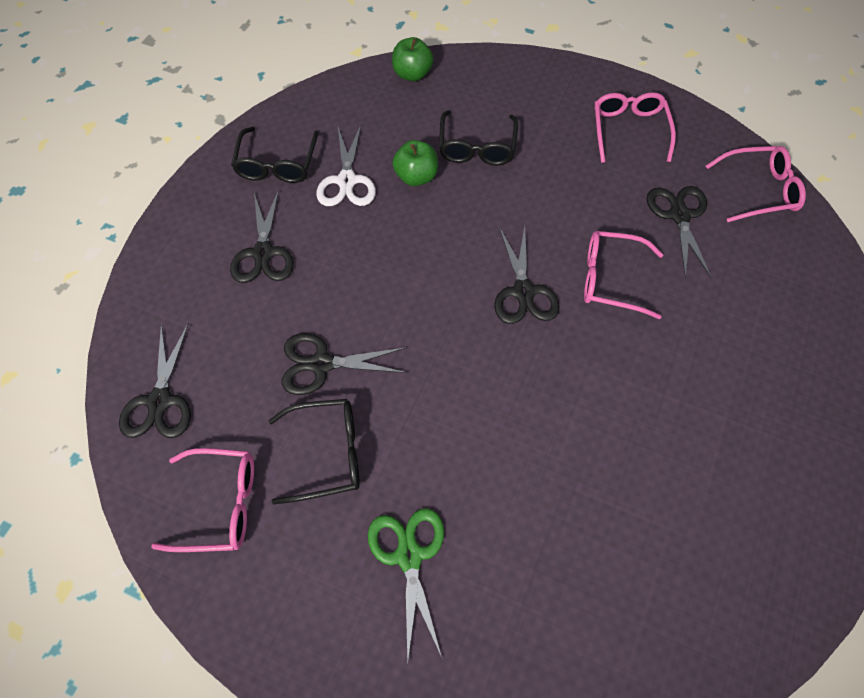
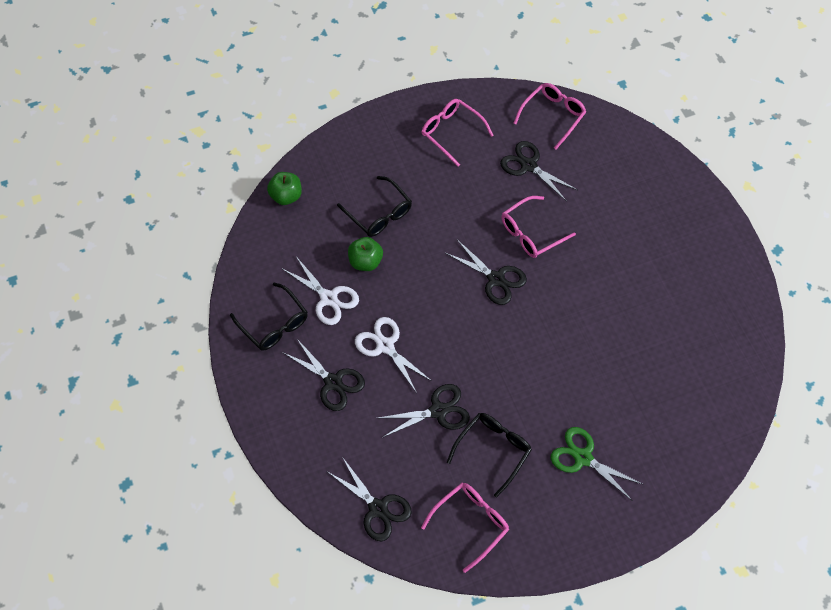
camera: 45 degrees left, 0 degrees up
black scissors [282,333,407,395] -> black scissors turned 150 degrees counterclockwise [379,384,470,438]
none -> white scissors [355,317,432,393]

